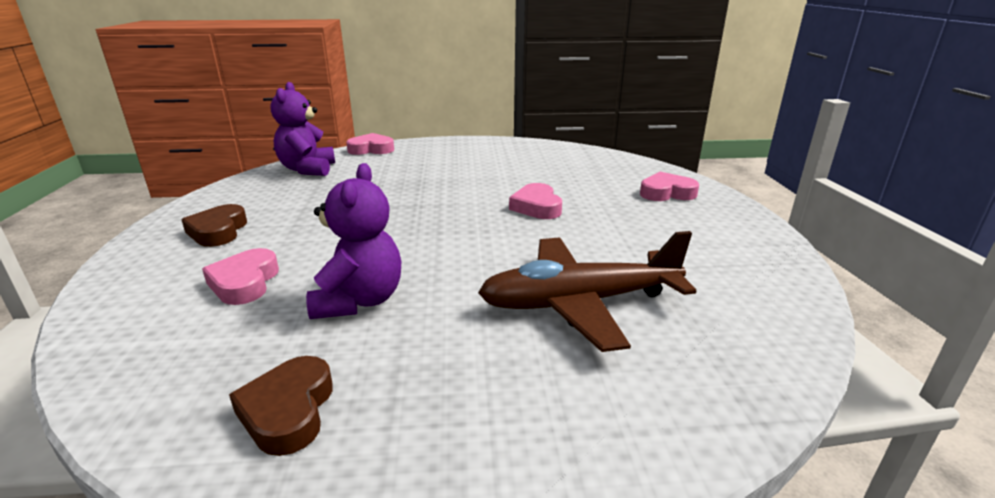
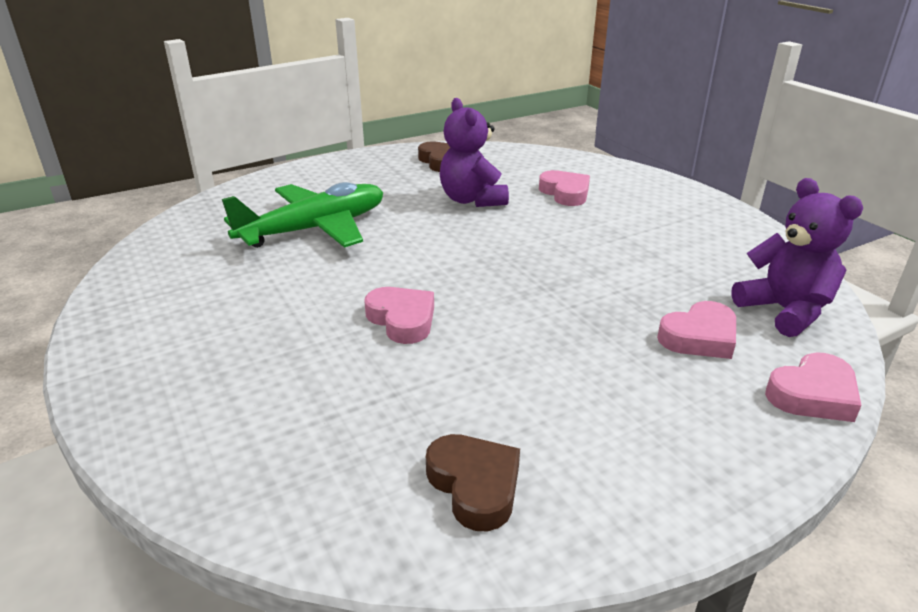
camera: 155 degrees right, 5 degrees up
brown heart [181,204,247,247] -> brown heart moved to [426,434,520,531]
brown plane [478,231,697,352] -> green plane [222,182,383,248]
pink heart [640,172,699,201] -> pink heart moved to [657,301,736,359]

